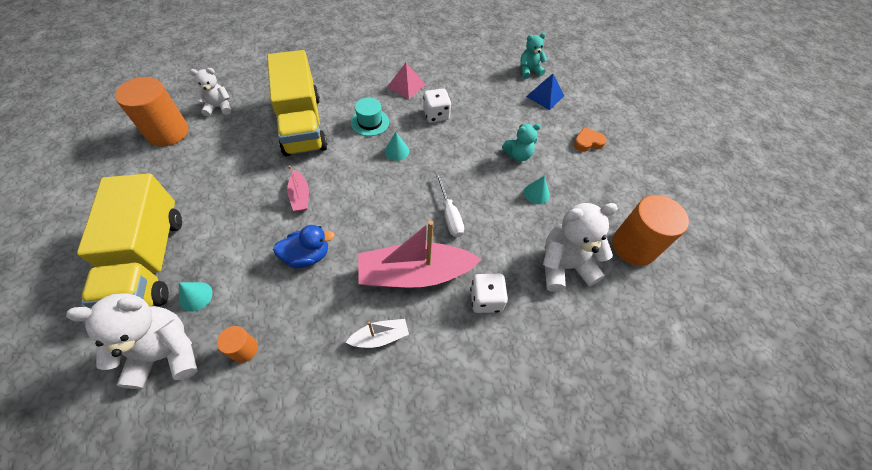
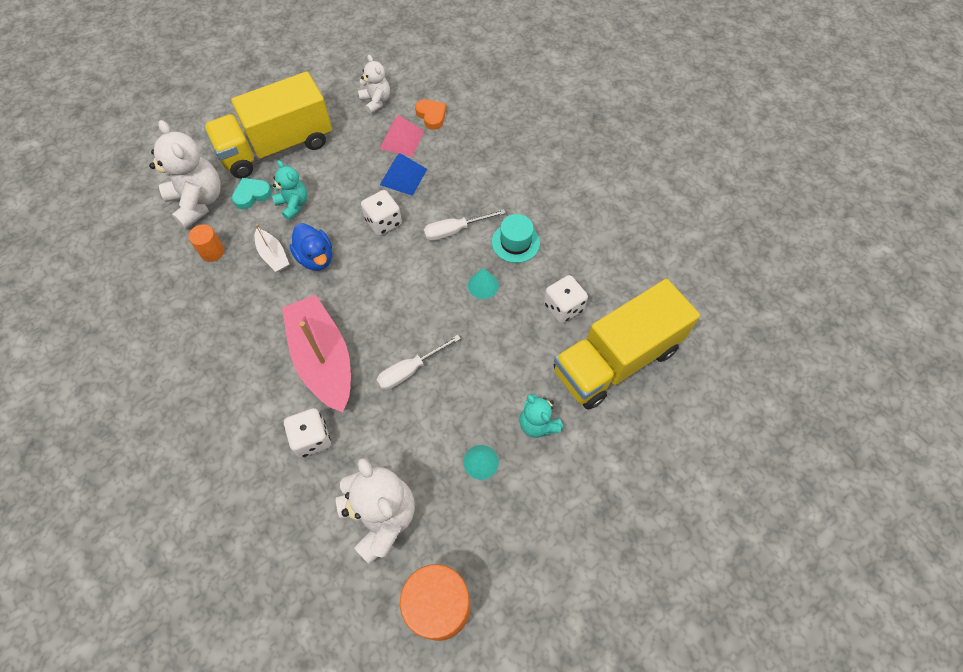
camera: 75 degrees right, 5 degrees up
orange cylinder [115,77,188,146] -> none
turquoise cone [179,282,213,312] -> turquoise heart [232,178,272,209]
white teddy bear [190,68,231,116] -> white teddy bear moved to [358,55,390,114]
yellow truck [267,50,327,156] -> yellow truck moved to [554,279,700,410]
pink boat [287,165,309,212] -> white dice [361,190,402,236]
white boat [346,319,409,348] -> white boat moved to [254,224,289,272]
pink pyramid [387,63,426,99] -> pink pyramid moved to [380,115,424,157]
turquoise teddy bear [520,33,547,79] -> turquoise teddy bear moved to [272,160,308,220]
blue pyramid [526,74,564,110] -> blue pyramid moved to [380,153,427,196]
orange heart [574,127,607,152] -> orange heart moved to [415,99,446,130]
none -> white screwdriver [424,209,506,241]

